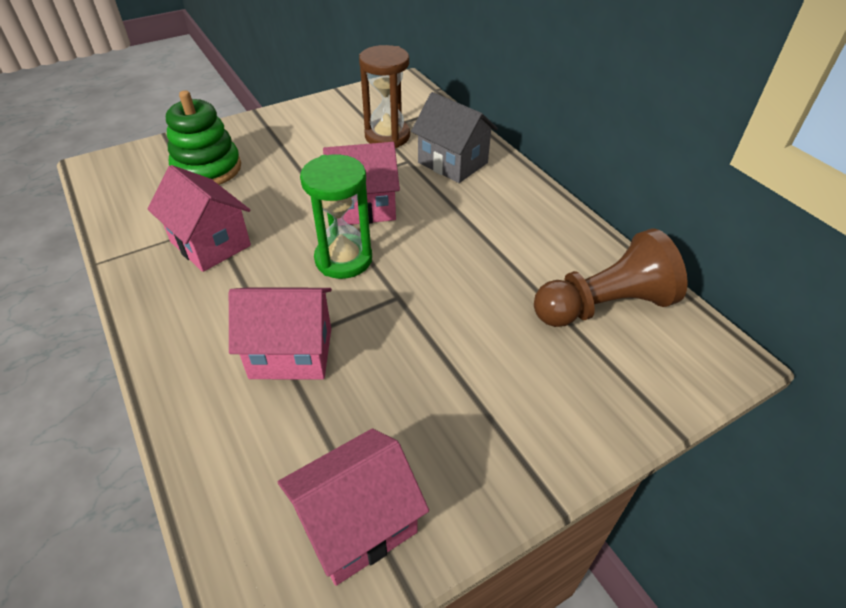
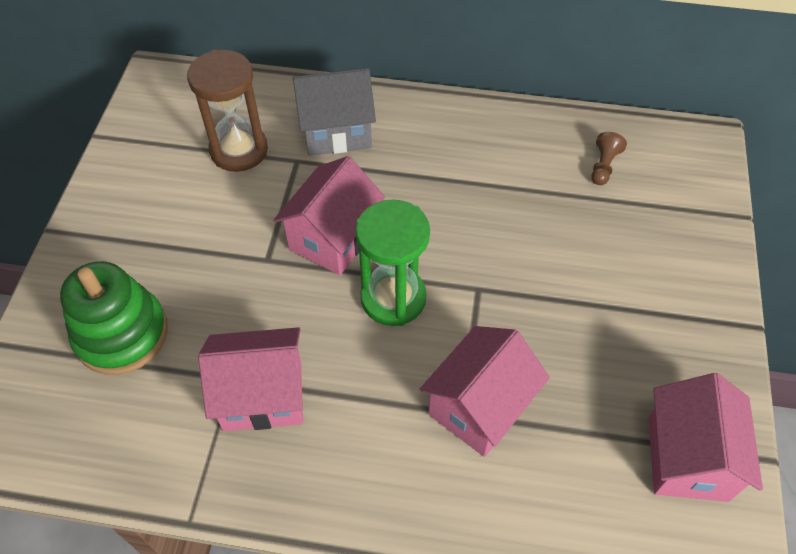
camera: 50 degrees left, 10 degrees up
brown pawn [534,229,688,327] -> brown pawn [591,132,627,185], size x0.41

